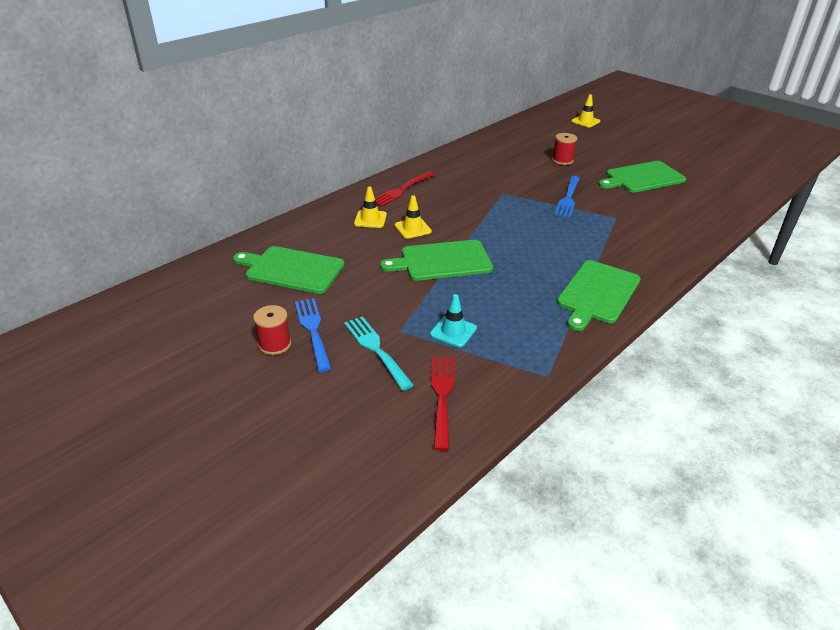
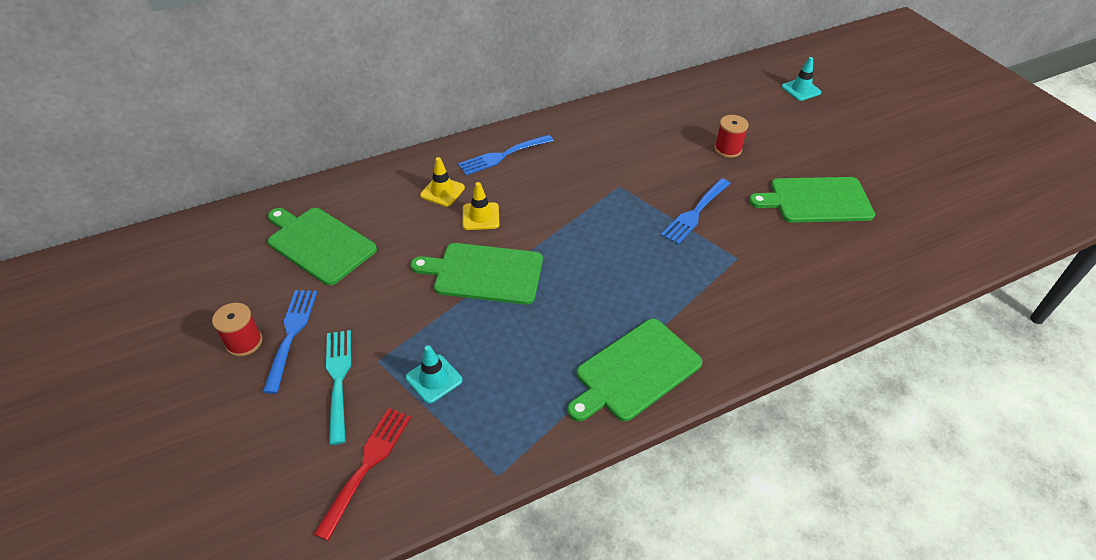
camera: 20 degrees right, 10 degrees up
red fork [375,172,434,207] -> blue fork [458,135,554,175]
yellow traffic cone [571,94,600,128] -> turquoise traffic cone [781,57,821,101]

